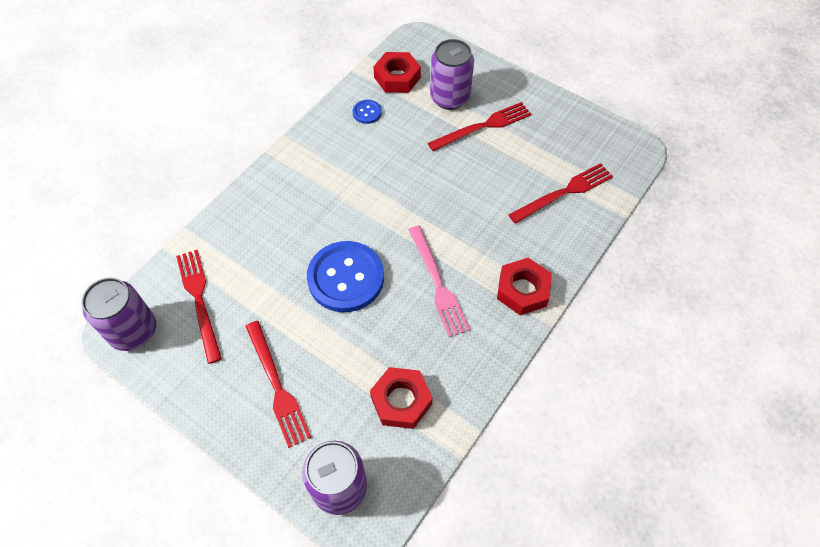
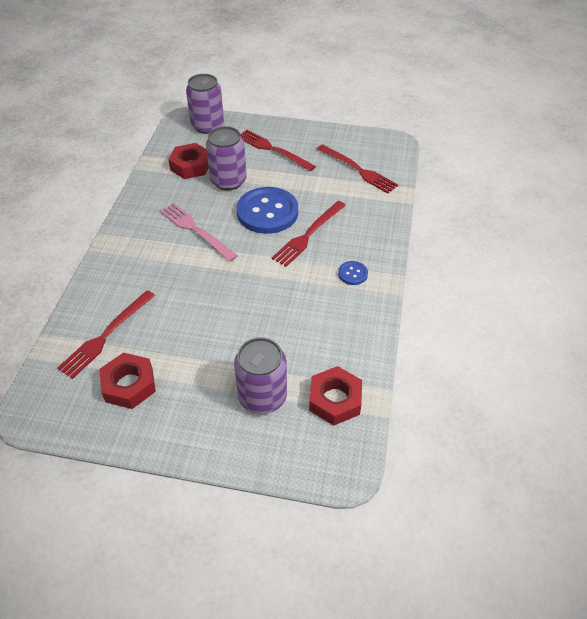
camera: 155 degrees right, 10 degrees down
purple can [82,278,156,351] -> purple can moved to [206,126,247,191]
blue button [353,100,382,124] -> blue button moved to [338,261,368,285]
red fork [428,102,531,151] -> red fork moved to [272,201,346,267]
red nut [497,258,552,315] -> red nut moved to [99,353,156,409]

